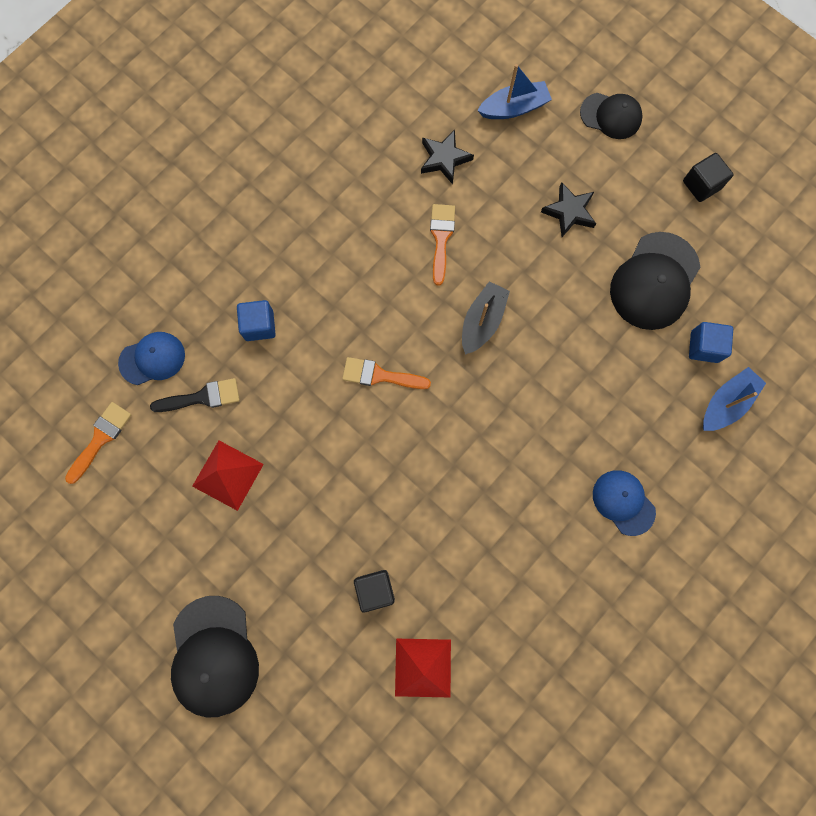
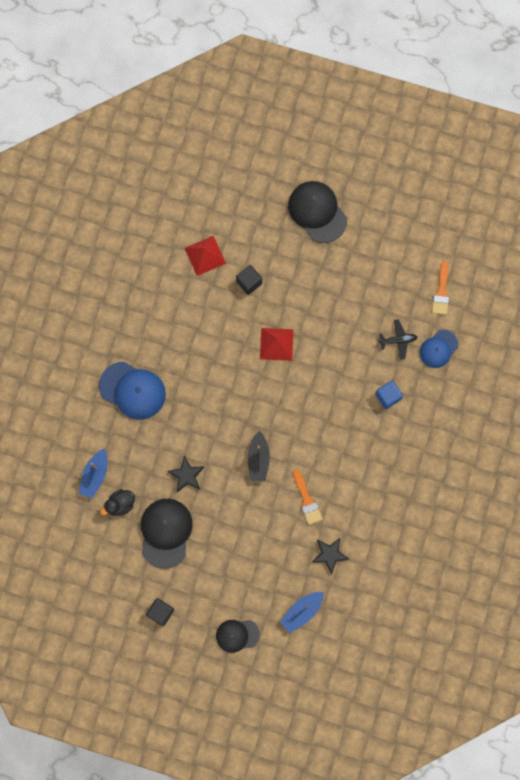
camera: 155 degrees right, 0 degrees up
black brush [150,378,240,412] -> black plane [379,319,417,360]
red pyramid [192,441,264,511] -> red pyramid moved to [260,328,294,361]
orange brush [342,357,431,389] -> none
black star [541,182,596,237] -> black star moved to [168,456,205,492]
blue cap [593,470,656,536] -> blue cap [99,361,166,420], size x1.62
blue cube [689,322,733,363] -> black duck [100,489,135,516]

